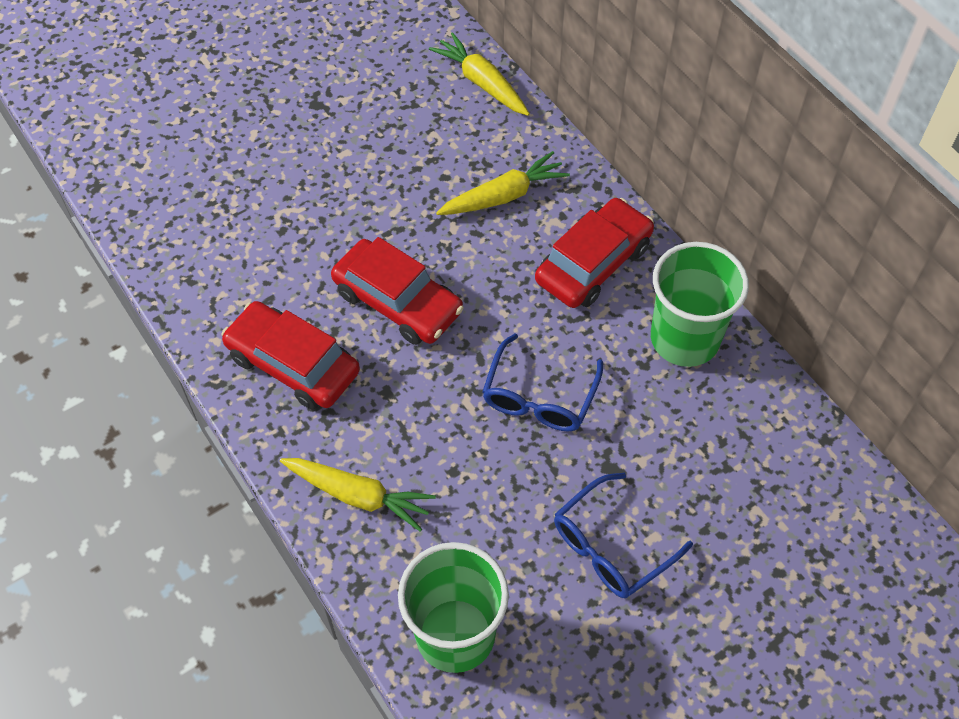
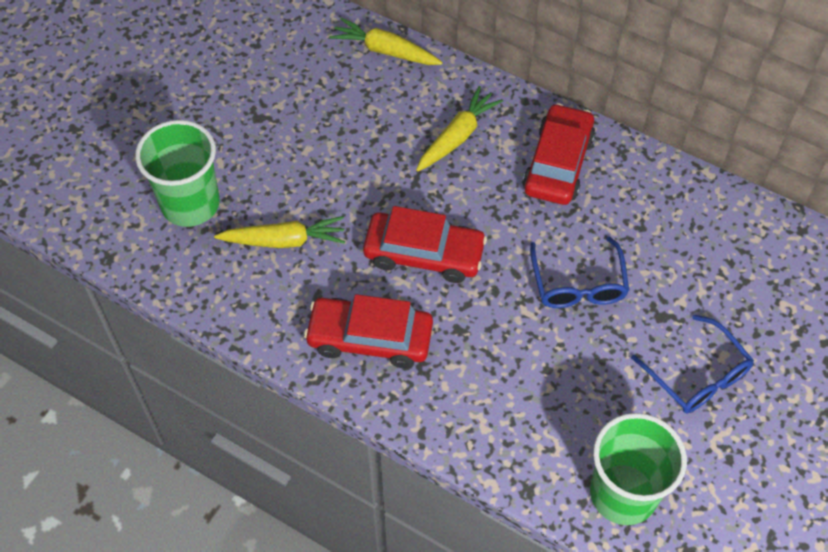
camera: 25 degrees left, 0 degrees up
yellow carrot [280,458,436,532] -> yellow carrot moved to [214,216,345,248]
blue glasses [554,473,693,598] -> blue glasses turned 60 degrees counterclockwise [631,314,754,413]
green cup [651,242,749,367] -> green cup moved to [135,120,220,227]

